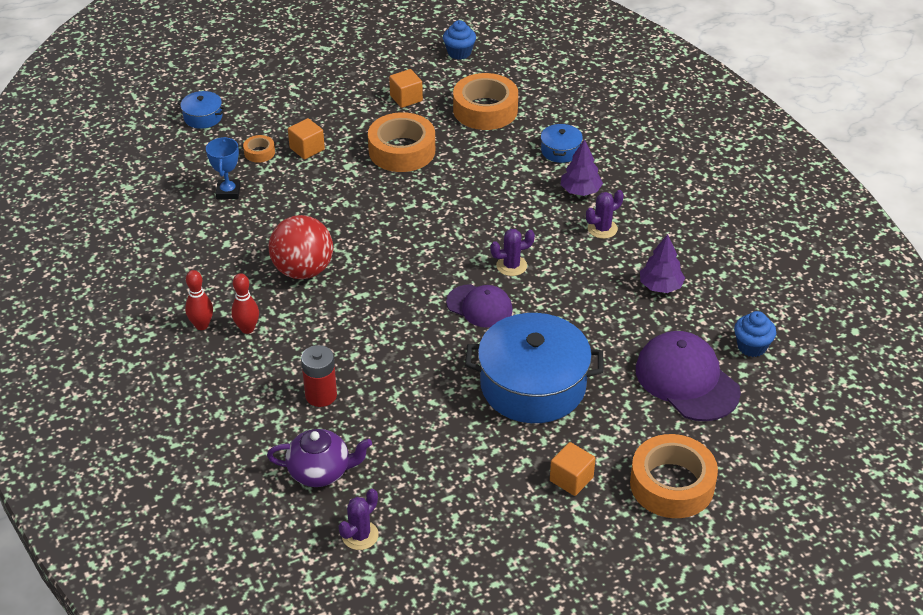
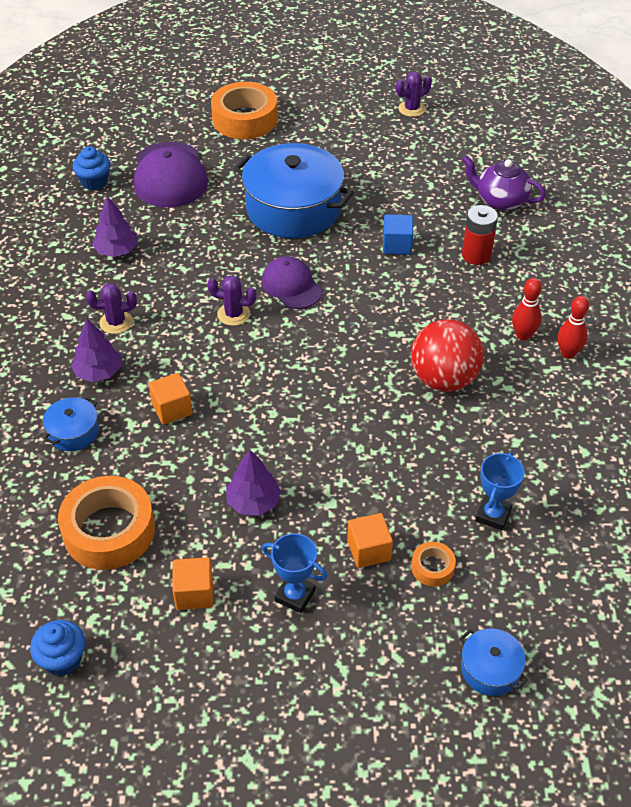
camera: 155 degrees left, 5 degrees up
purple cactus [338,489,379,550] -> purple cactus moved to [396,72,432,117]
orange tape [368,112,435,172] -> purple tree [226,450,281,516]
orange cube [550,442,596,496] -> orange cube moved to [149,373,193,425]
none -> blue trophy [262,533,327,613]
none -> blue cube [383,214,413,255]

